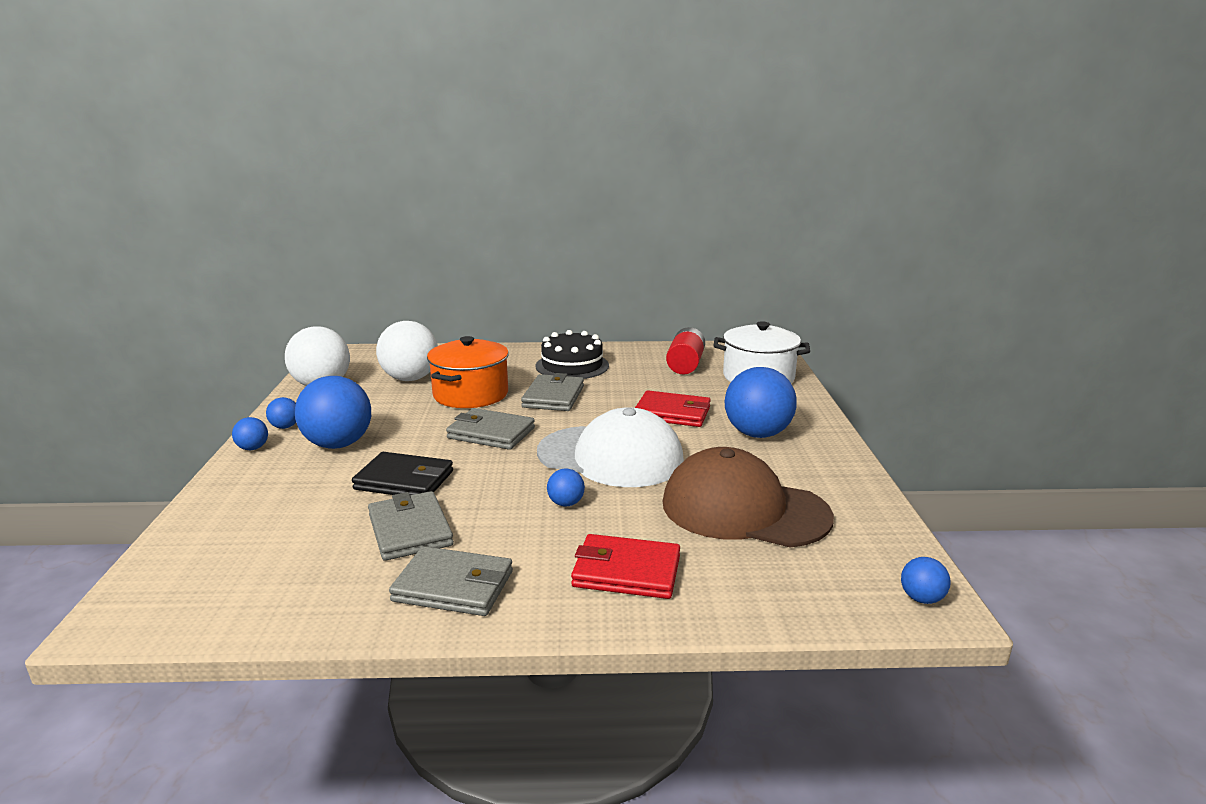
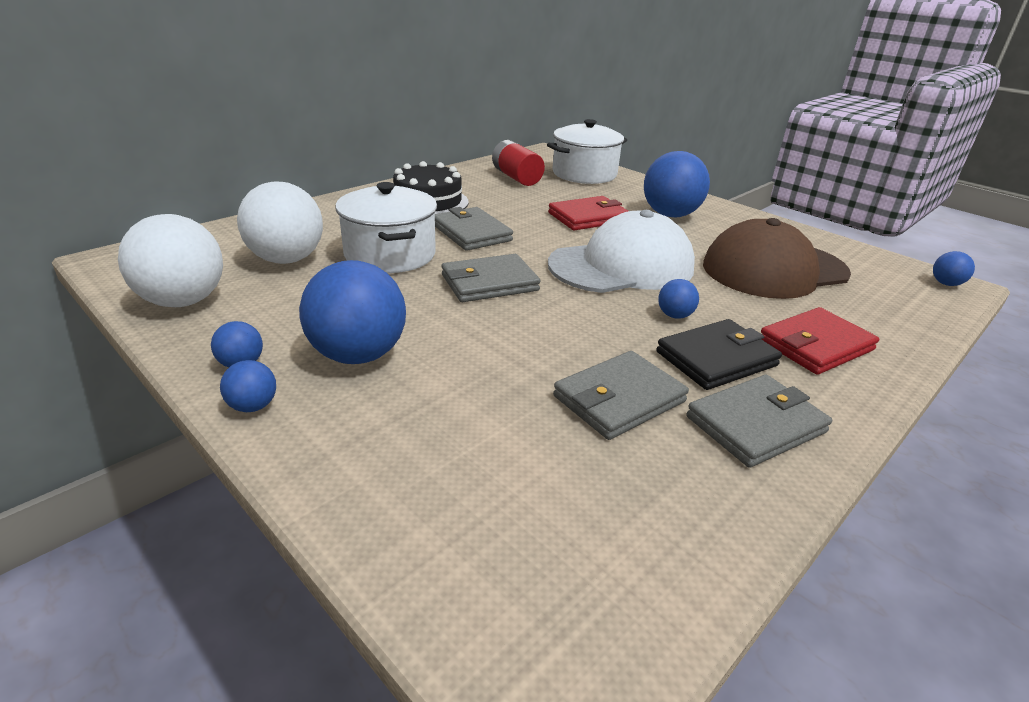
camera: 45 degrees left, 10 degrees up
black wallet [352,452,453,495] -> black wallet moved to [656,319,782,390]
grey wallet [368,491,454,561] -> grey wallet turned 60 degrees counterclockwise [553,351,689,440]
orange pot [427,336,509,408] -> white pot [335,182,437,273]

